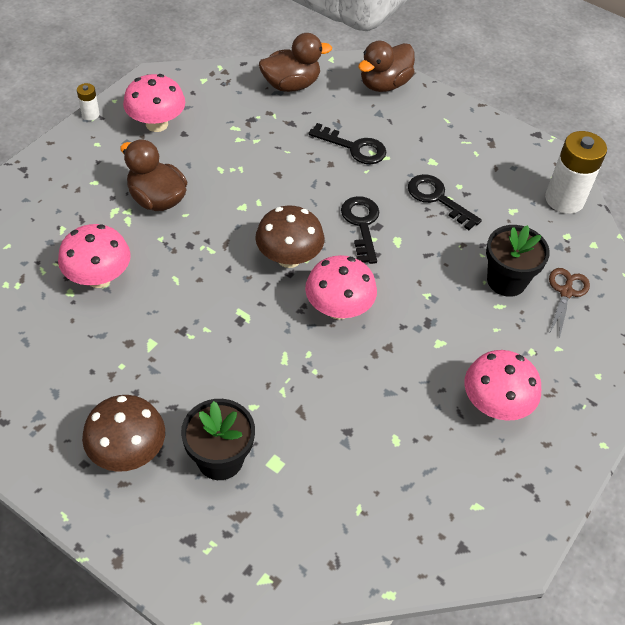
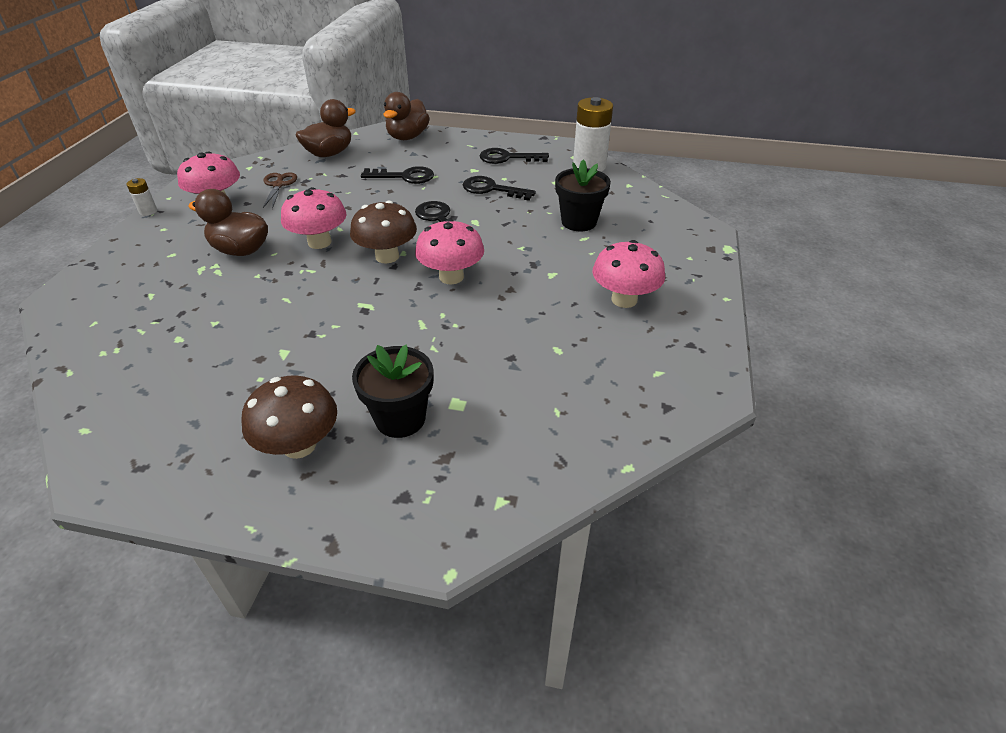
camera: 20 degrees left, 10 degrees down
pink mushroom [58,224,131,288] -> pink mushroom moved to [281,187,347,249]
brown scissors [549,268,590,339] -> brown scissors moved to [263,172,297,209]
none -> black key [480,148,549,164]

